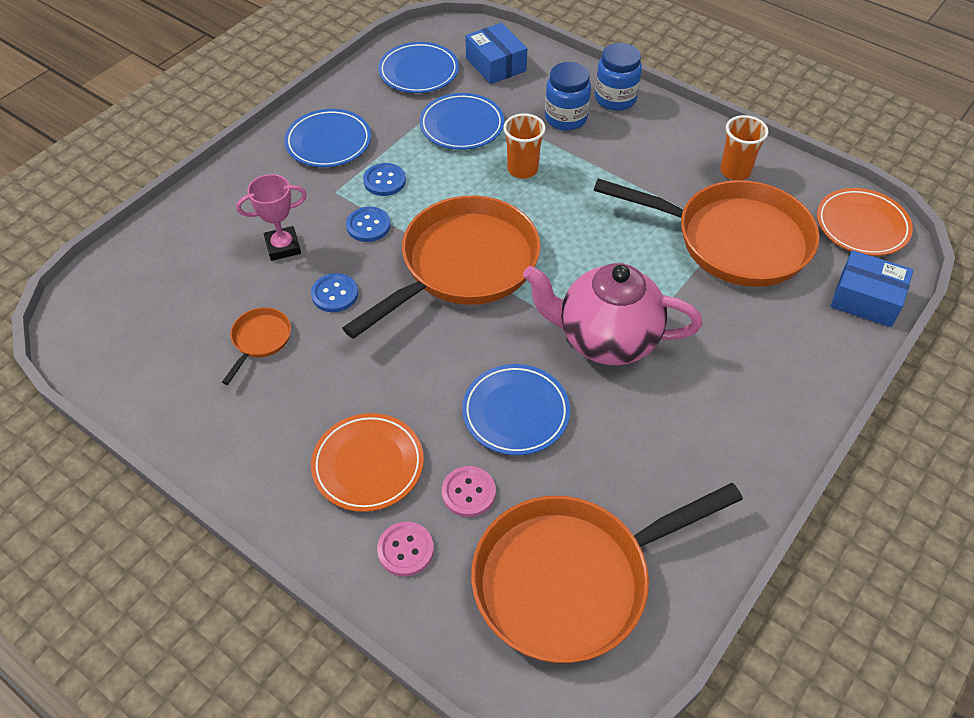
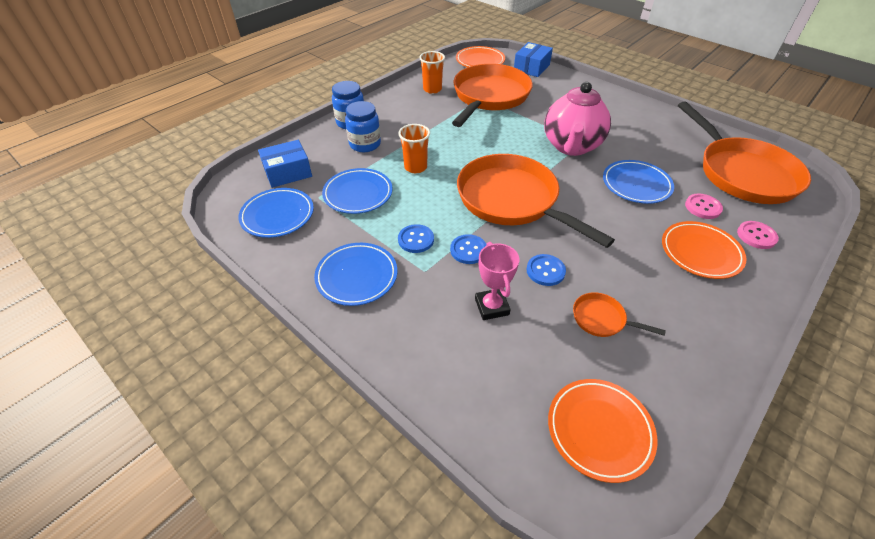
camera: 85 degrees left, 5 degrees down
none -> orange plate [548,379,658,483]

